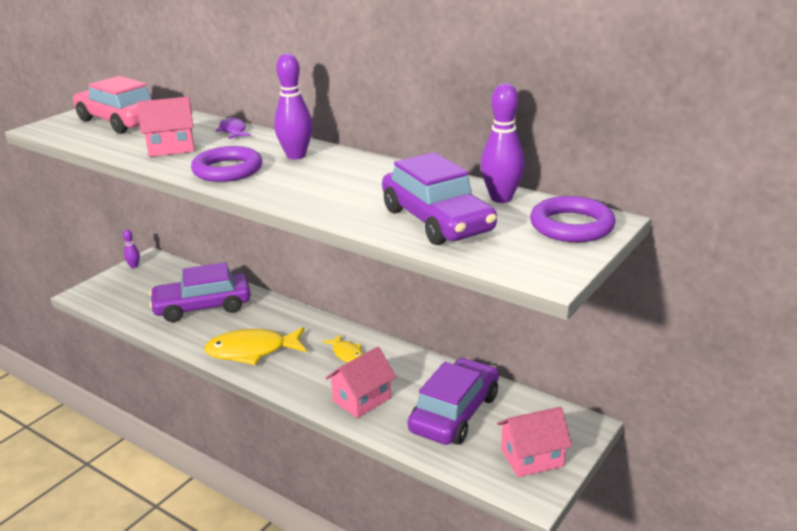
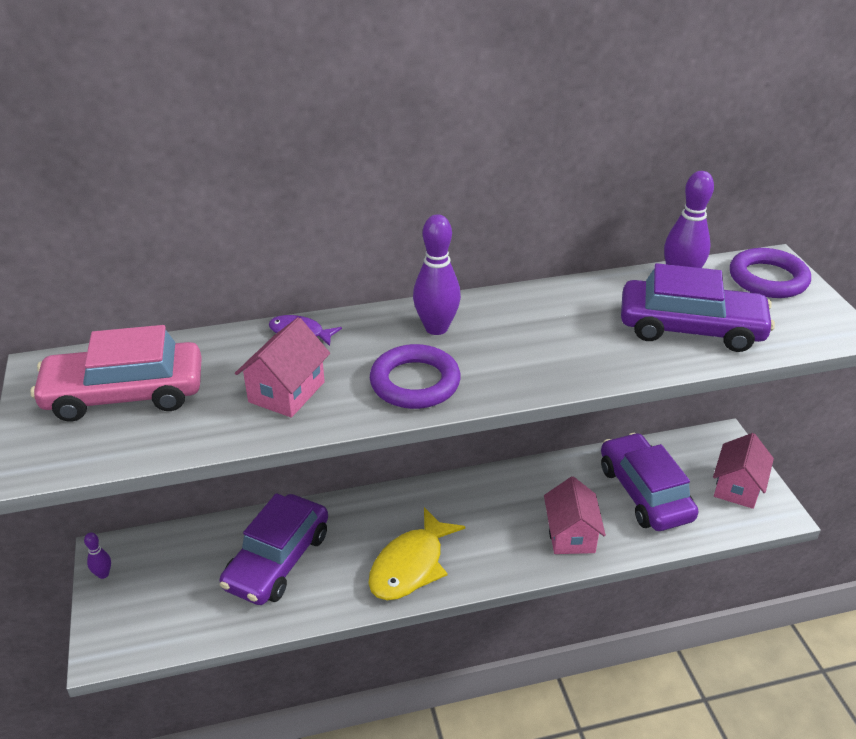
camera: 50 degrees left, 10 degrees up
yellow fish [322,334,363,363] -> none

